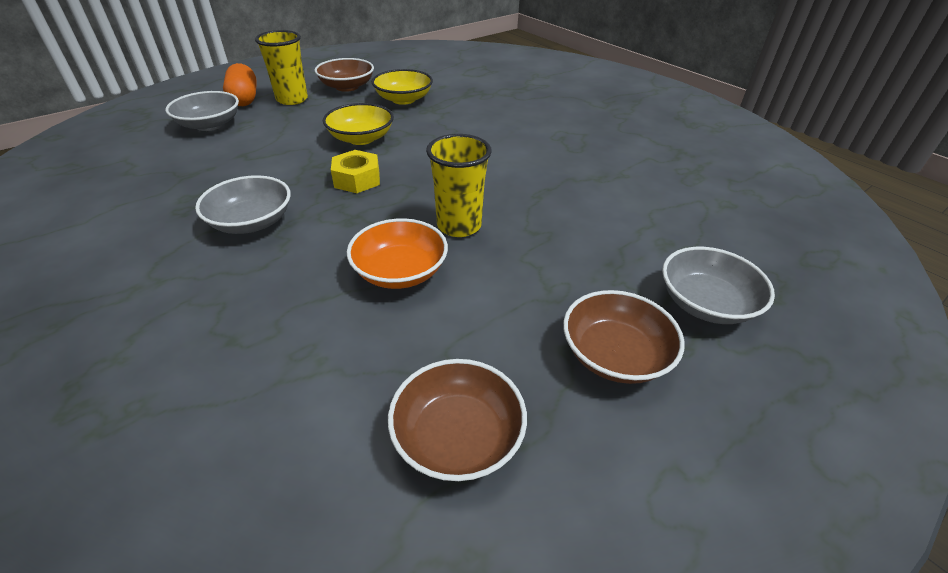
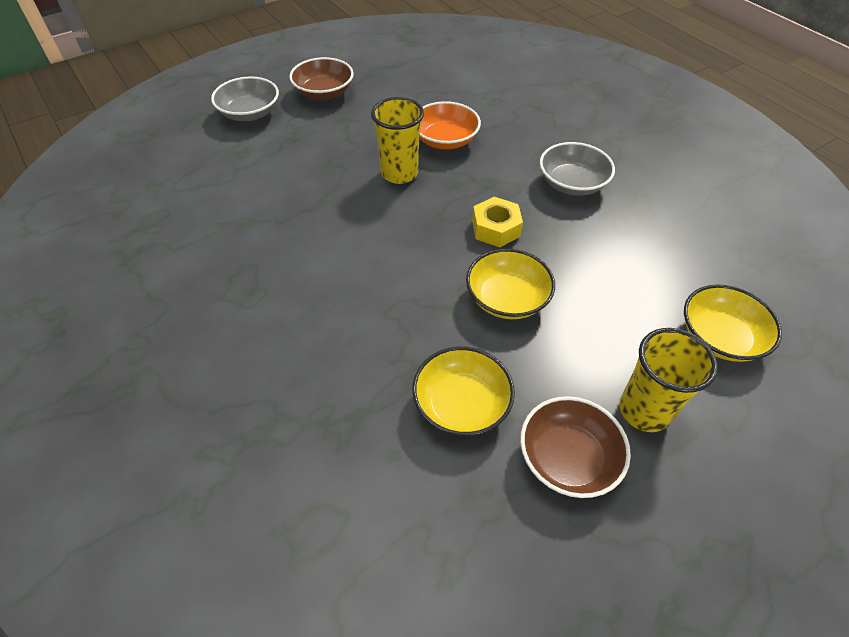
camera: 175 degrees left, 10 degrees up
grey bowl [165,91,239,131] -> yellow bowl [684,285,782,362]
orange capsule [223,63,257,106] -> none
brown bowl [388,359,527,481] -> none

